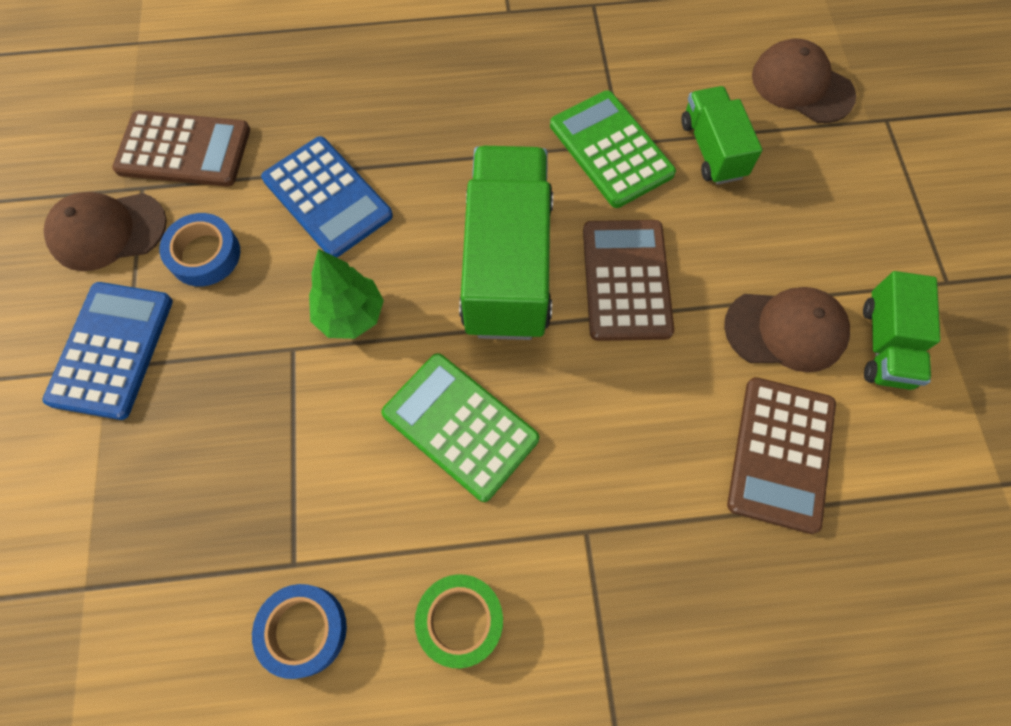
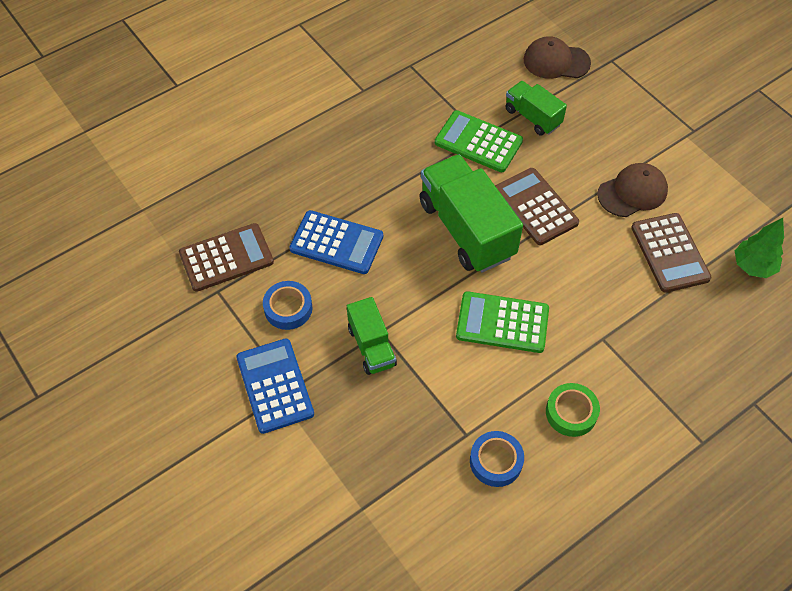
camera: 30 degrees left, 10 degrees down
brown cap [43,192,167,271] -> none
green tree [309,249,384,339] -> green tree moved to [735,218,784,278]
green truck [863,271,941,390] -> green truck moved to [347,297,397,375]

